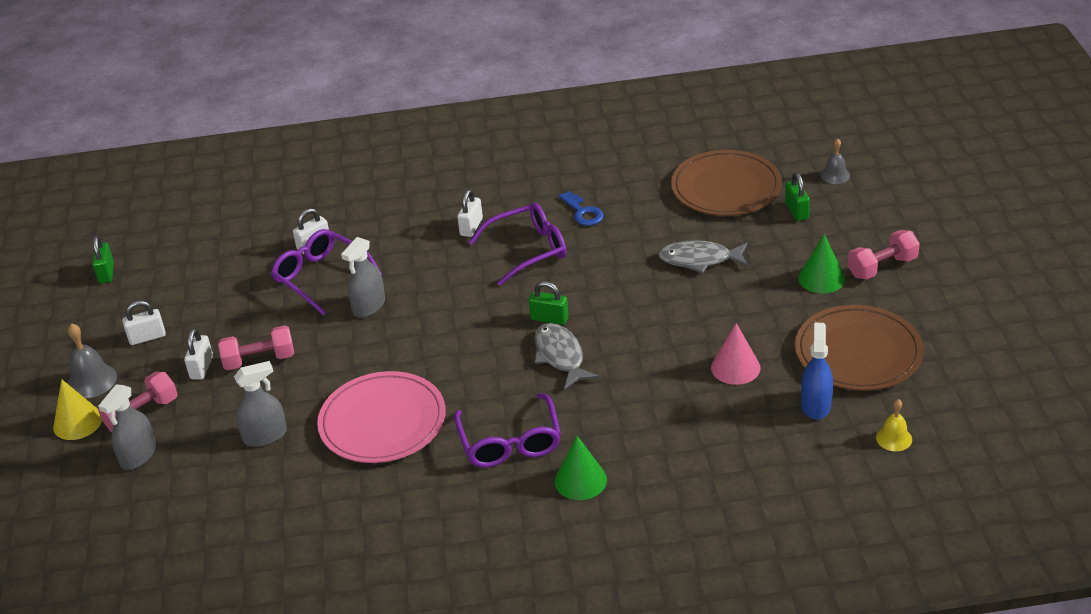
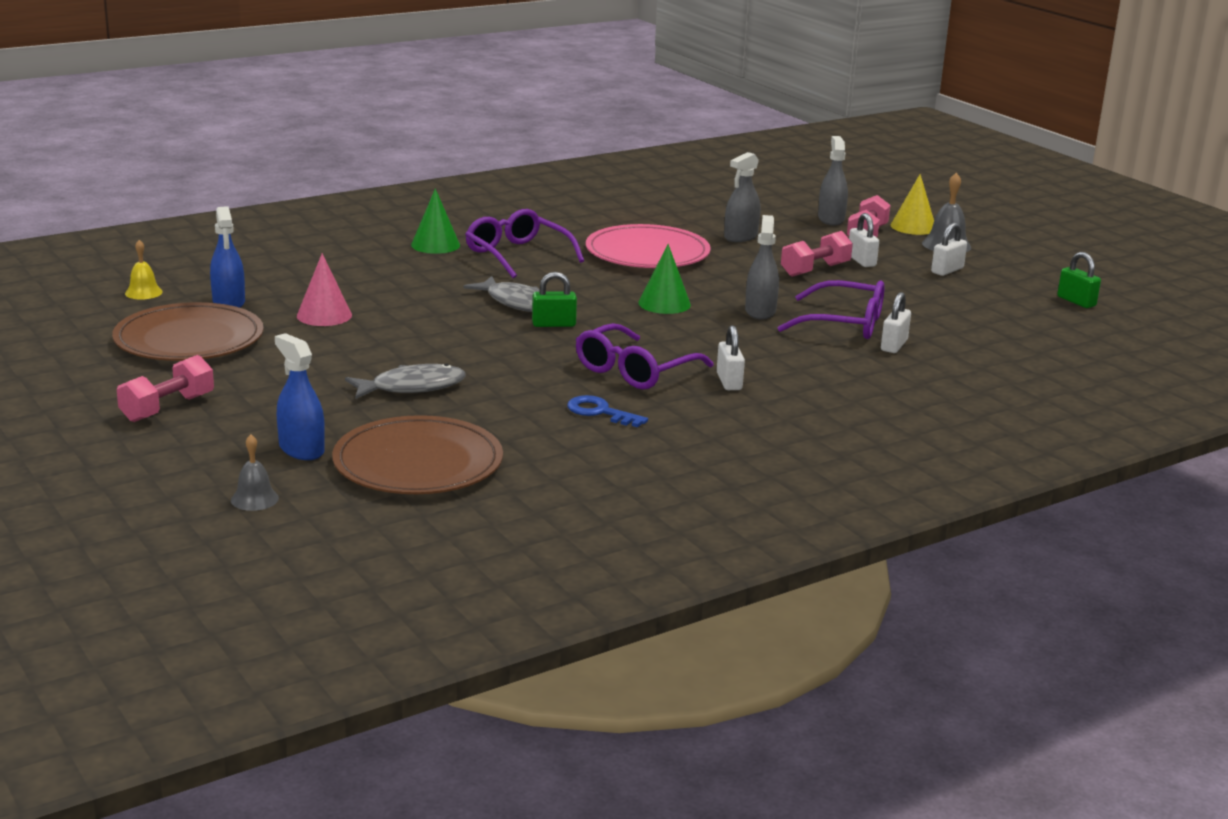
camera: 150 degrees right, 15 degrees down
green padlock [785,173,810,221] -> blue spray bottle [275,333,325,460]
green cone [798,234,845,293] -> green cone moved to [638,244,691,314]

